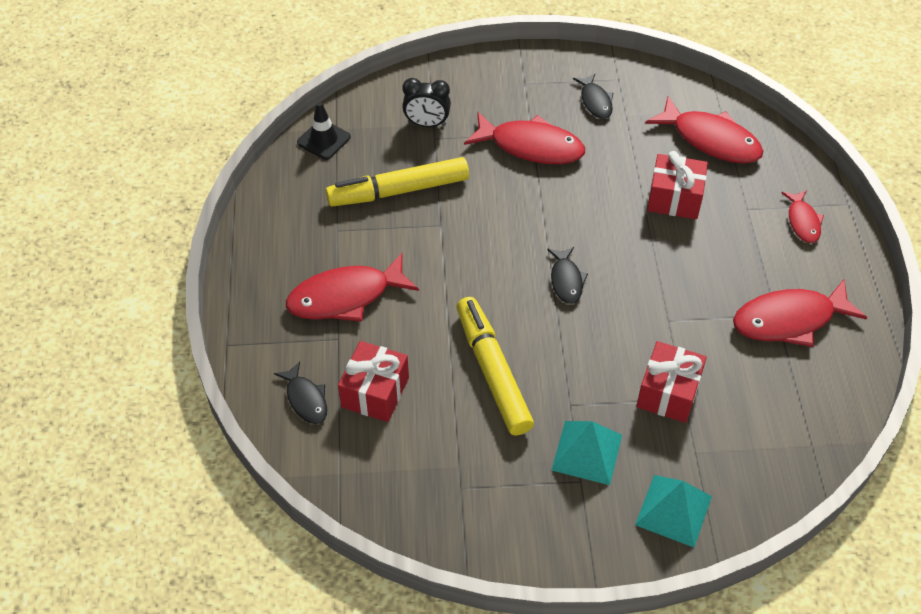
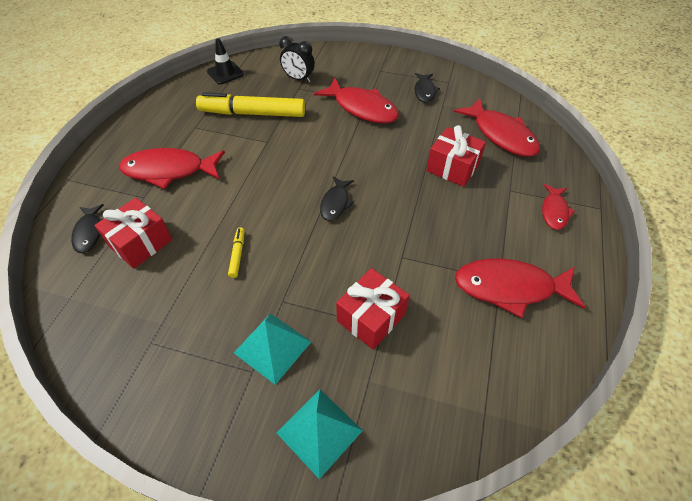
camera: 20 degrees right, 0 degrees up
yellow marker [457,297,534,435] -> yellow marker [228,228,245,278], size x0.42

